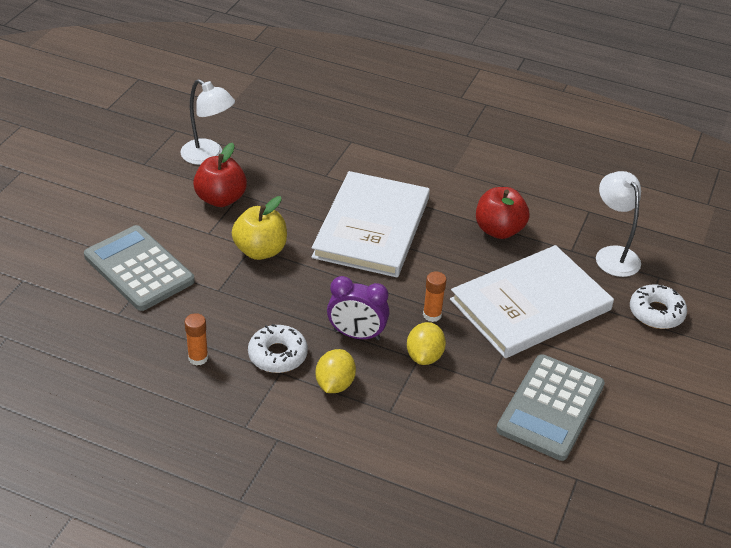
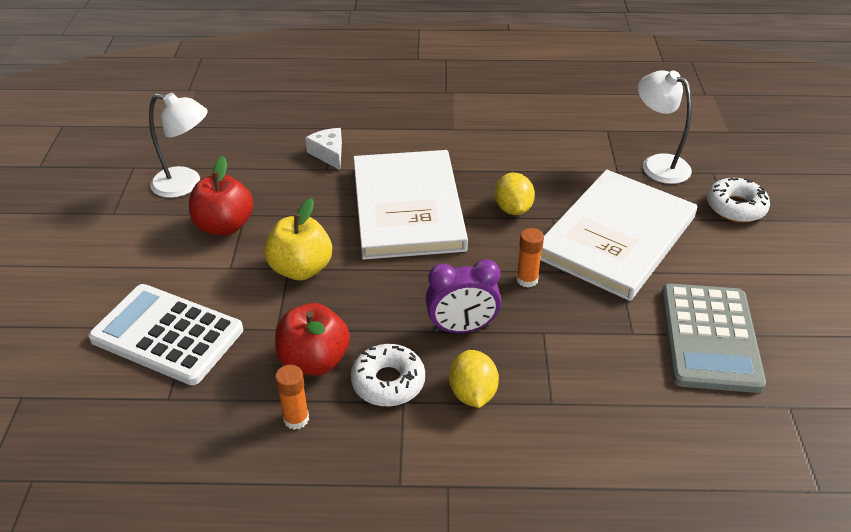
camera: 20 degrees left, 0 degrees up
grey calculator [84,225,195,311] -> white calculator [88,284,243,385]
yellow lemon [407,322,446,365] -> yellow lemon moved to [495,173,535,215]
red apple [476,187,529,239] -> red apple moved to [275,303,350,376]
none -> white cheese [305,128,342,170]

